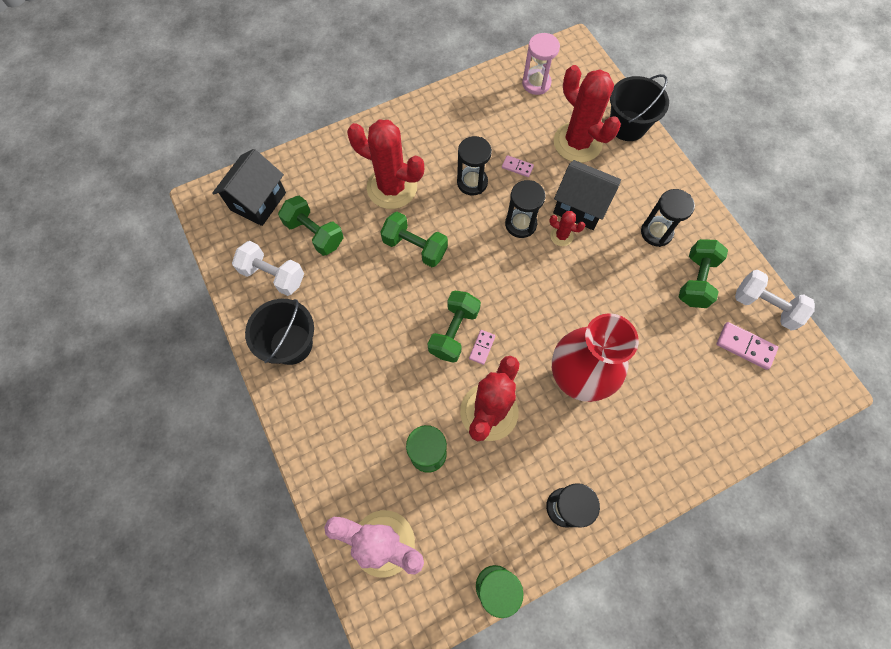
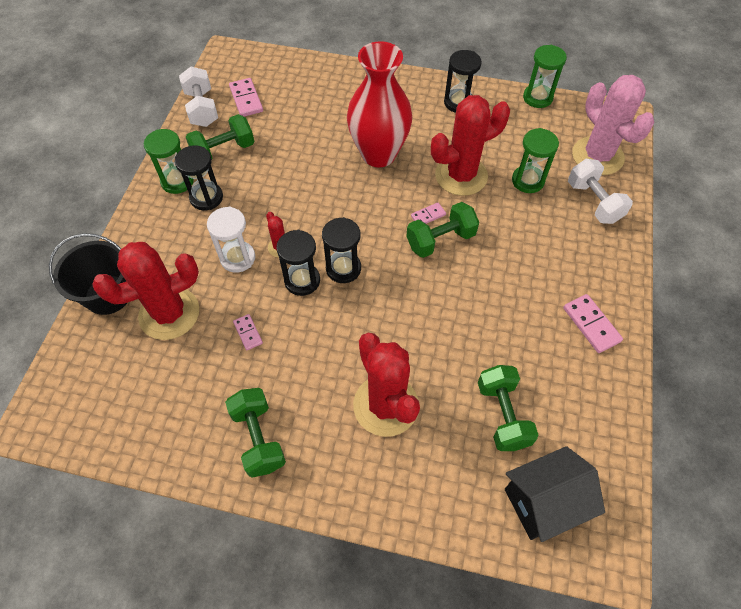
camera: 140 degrees left, 10 degrees down
white dumbbell [232,241,304,296] -> white dumbbell moved to [568,159,633,224]
black bucket [245,299,314,365] -> pink domino [563,294,623,353]
green dumbbell [380,212,448,267] -> green dumbbell moved to [225,388,286,478]
black hourglass [457,136,492,196] -> black hourglass moved to [322,217,361,283]
pink hourglass [522,33,560,95] -> none
black house [553,160,621,230] -> white hourglass [207,207,255,273]
red cactus [554,65,621,163] -> red cactus turned 60 degrees clockwise [92,242,199,340]
none -> green hourglass [144,129,194,194]

